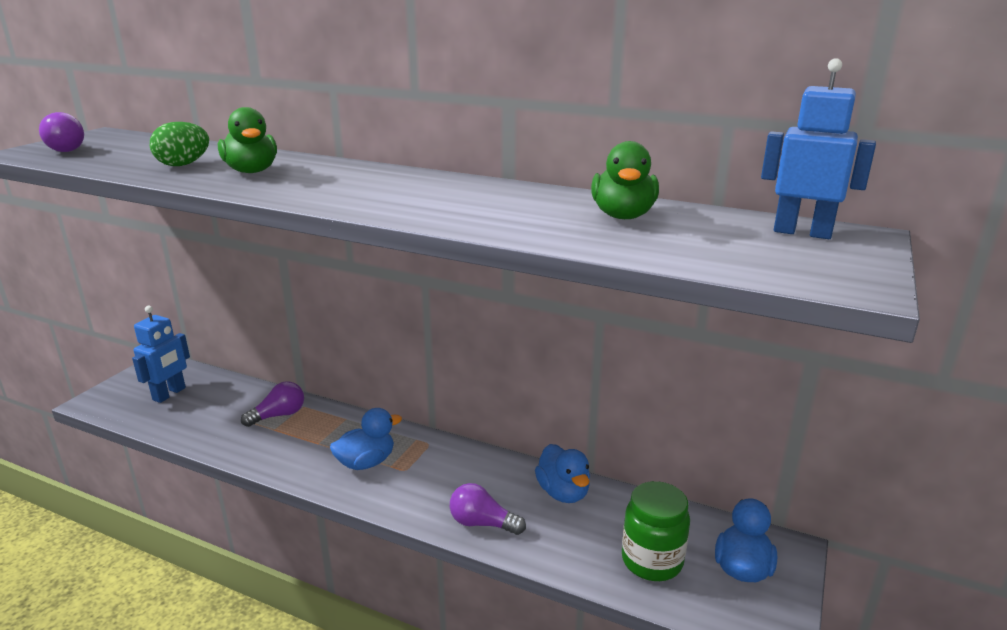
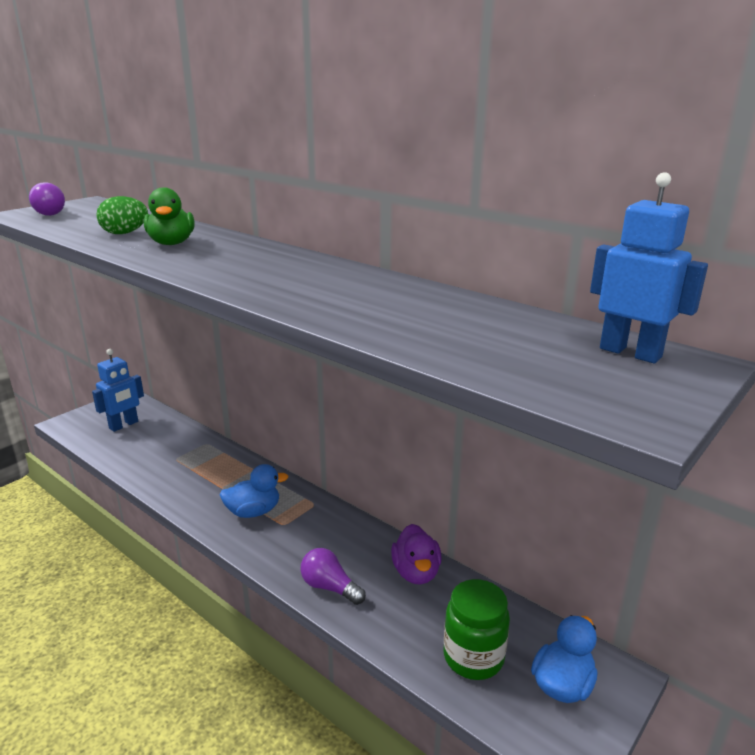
camera: 15 degrees right, 0 degrees up
purple light bulb [241,381,304,427] -> none
blue duck [535,444,590,503] -> purple duck [391,524,442,585]
green duck [591,141,659,219] -> none

